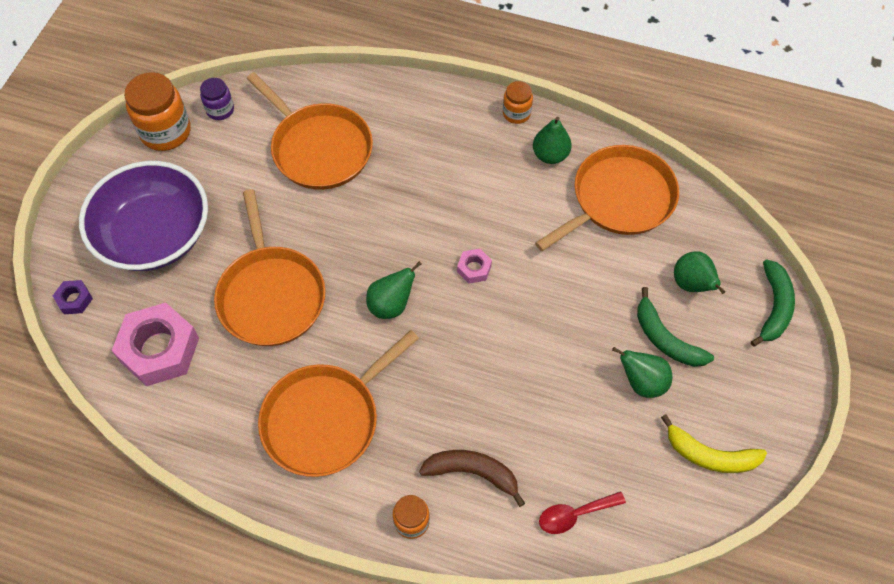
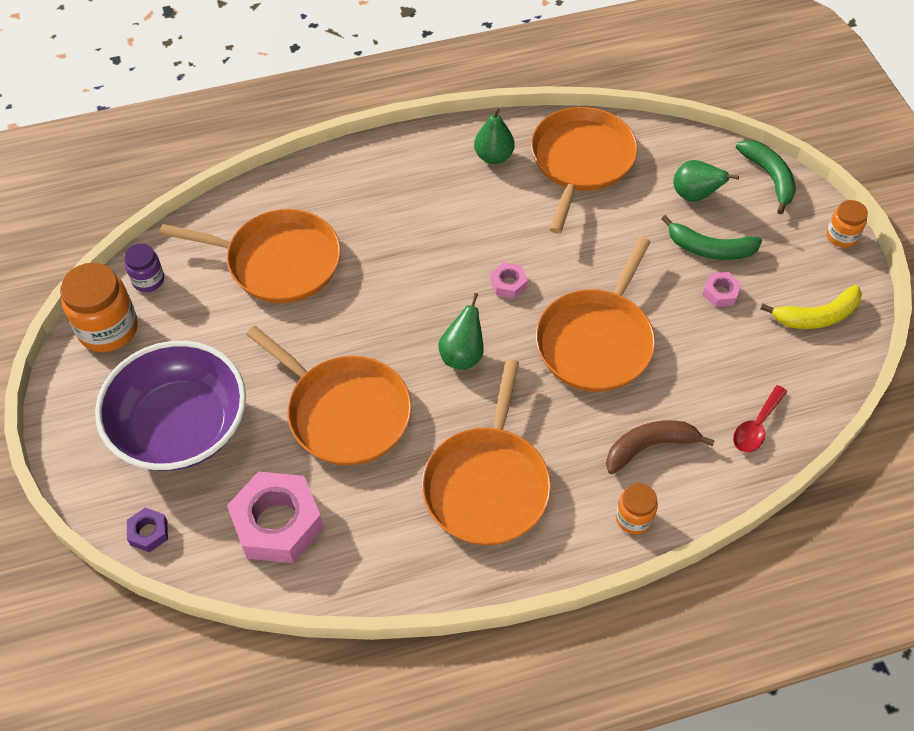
camera: 35 degrees left, 5 degrees down
orange jar [503,81,533,124] -> orange jar moved to [827,200,868,248]
green pear [612,347,672,398] -> pink nut [702,272,742,307]
none -> orange pan [535,237,655,392]

